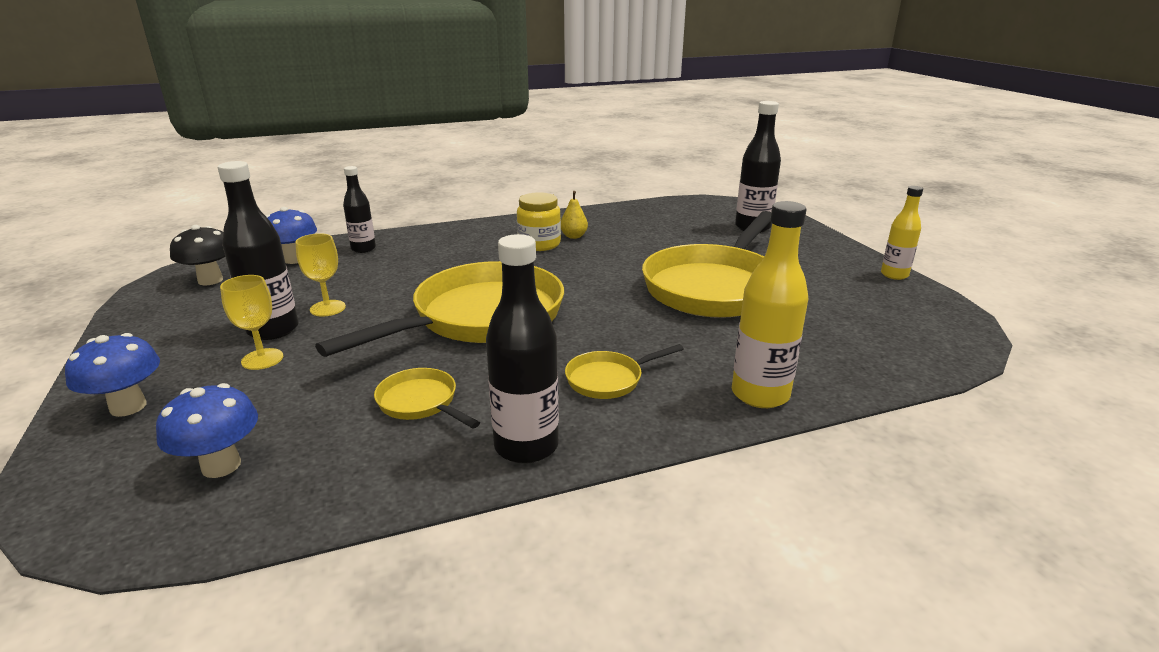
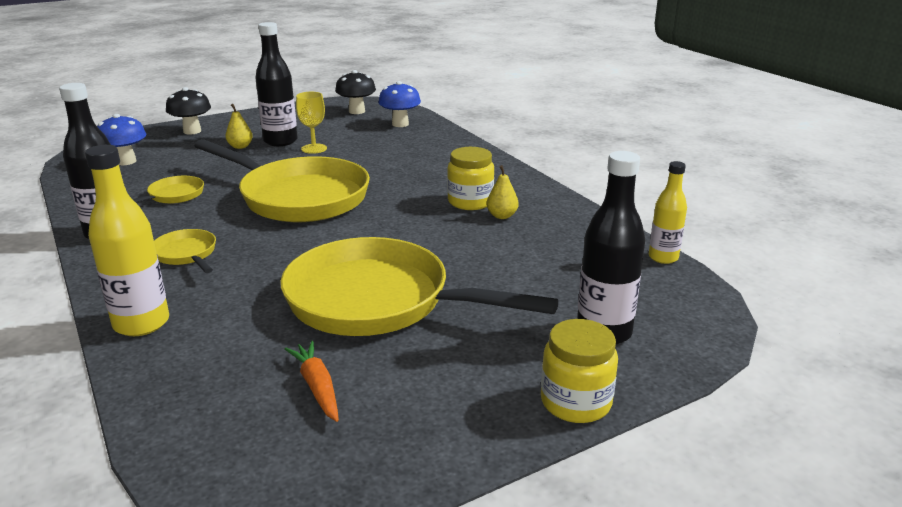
camera: 80 degrees right, 0 degrees up
blue mushroom [65,333,160,417] -> black mushroom [166,87,211,135]
yellow goblet [220,275,283,370] -> yellow pear [225,104,253,149]
black bottle [343,166,376,253] -> none
yellow bottle [881,186,923,280] -> yellow bottle moved to [649,161,687,264]
none -> orange carrot [285,341,339,422]
none -> yellow jar [541,319,618,423]

